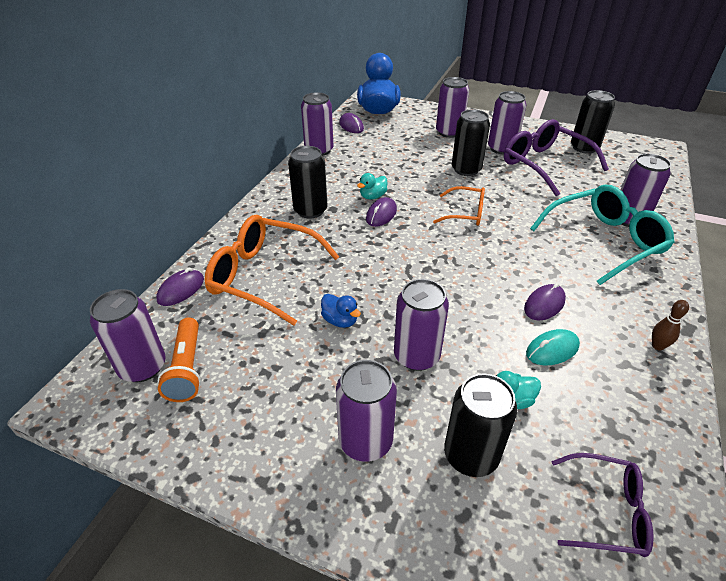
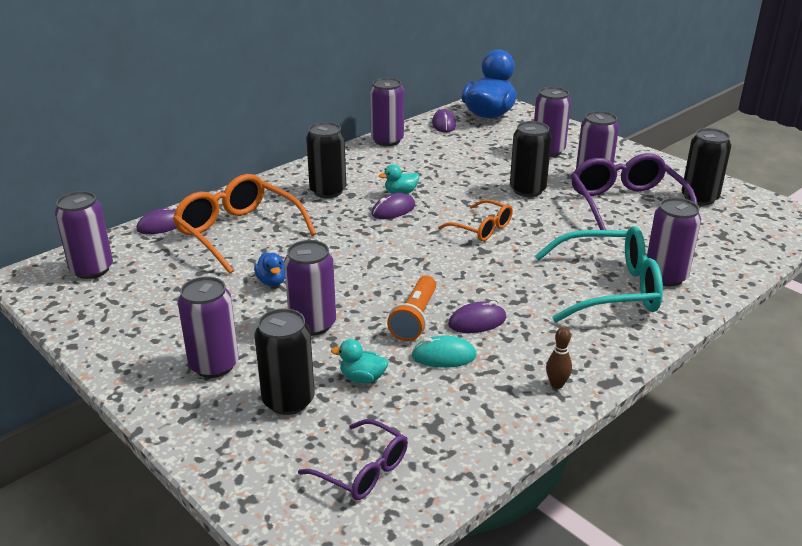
camera: 25 degrees right, 10 degrees down
orange flashlight [158,317,201,402] -> orange flashlight moved to [387,276,436,341]

